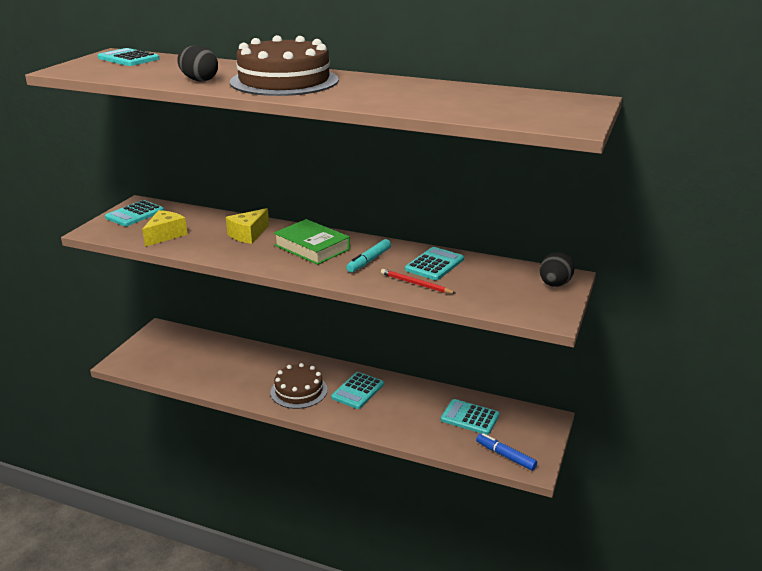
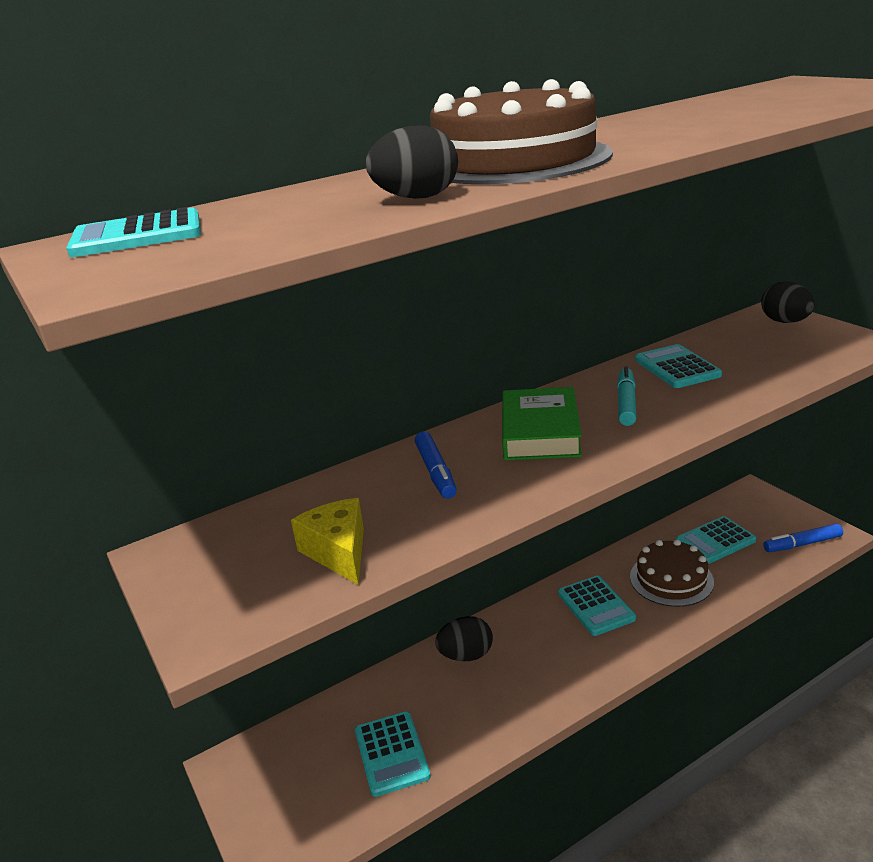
camera: 50 degrees left, 0 degrees up
turquoise calculator [105,200,164,226] -> turquoise calculator moved to [355,711,431,797]
yellow cheese [226,208,269,244] -> blue marker [415,431,457,499]
brown cake [271,363,328,409] -> brown cake moved to [630,539,714,607]
green book [274,219,350,265] -> green book turned 75 degrees counterclockwise [502,387,582,460]
turquoise marker [346,239,391,273] -> turquoise marker turned 150 degrees counterclockwise [617,366,636,426]
red pencil [381,269,456,294] -> none
none -> black egg [435,616,493,661]

